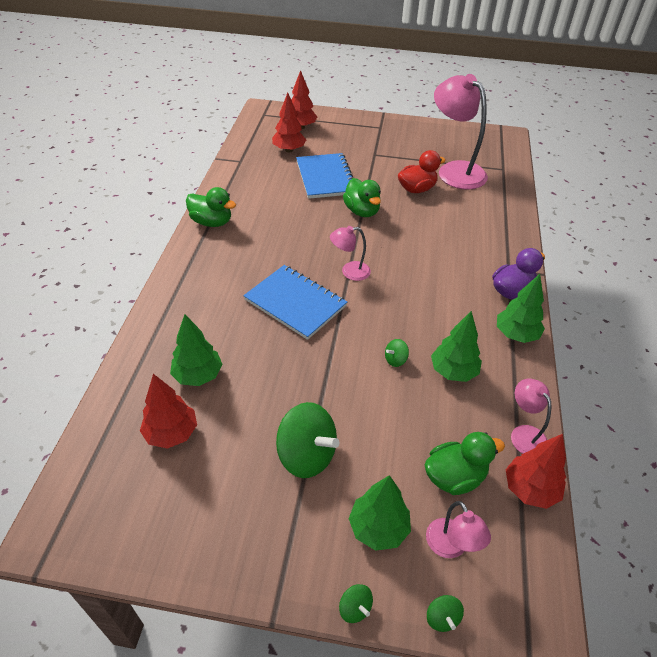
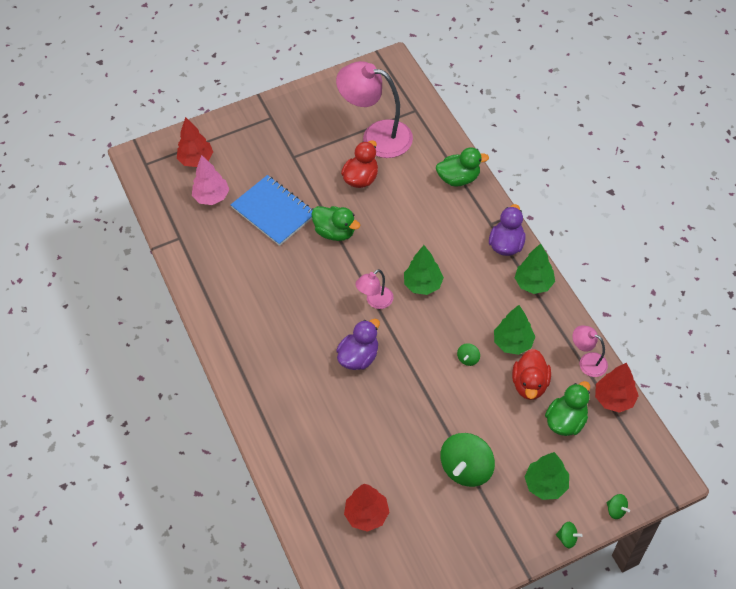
camera: 30 degrees left, 10 degrees up
green tree [170,314,223,386] -> green tree moved to [404,245,444,295]
green duck [186,187,236,227] -> green duck moved to [436,147,489,187]
blue notebook [243,265,347,340] -> purple duck [336,319,380,370]
red tree [272,93,306,153] -> pink tree [192,155,229,205]
green spinning top [276,402,339,478] -> green spinning top turned 120 degrees clockwise [440,433,495,487]
pink lamp [426,501,491,558] -> none
none -> red duck [512,349,551,400]

